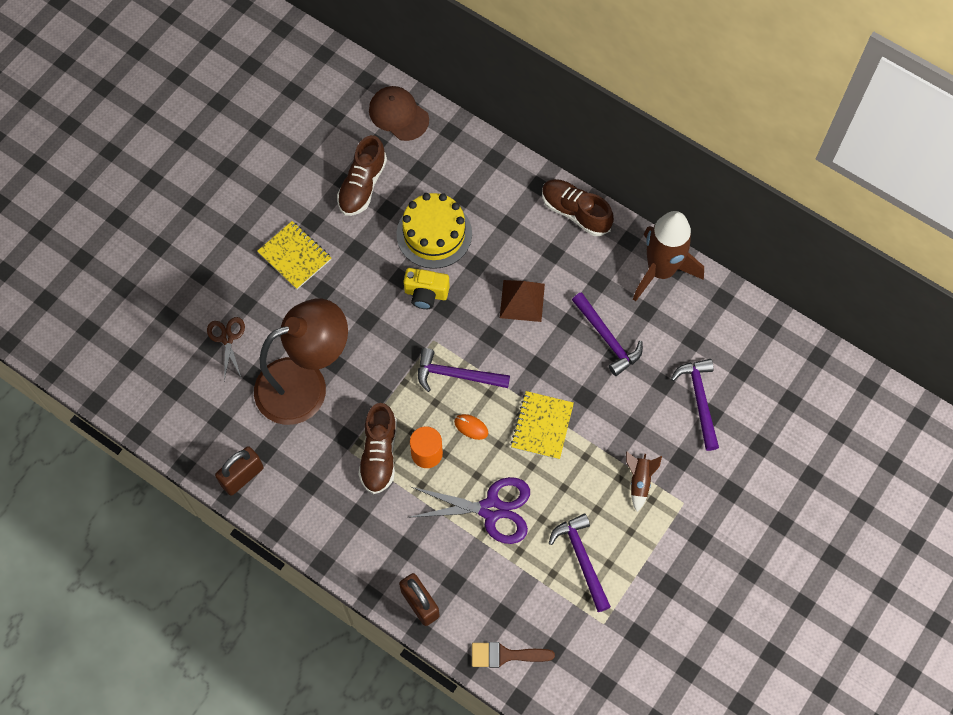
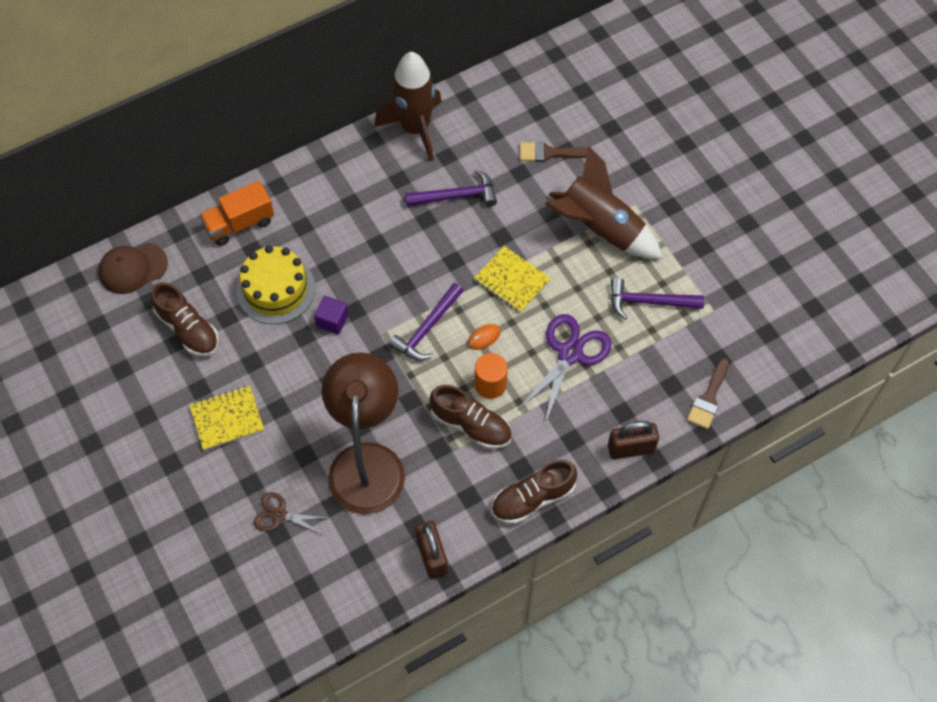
camera: 65 degrees left, 5 degrees down
yellow camera [403,268,450,309] -> purple cube [314,296,349,335]
brown pyramid [500,280,545,322] -> none
brown shoe [542,179,614,236] -> brown shoe moved to [491,459,577,524]
brown rocket [626,451,662,512] -> brown rocket [545,145,663,259], size x2.28
purple hammer [671,359,719,451] -> brown brush [520,141,588,162]
none -> orange truck [199,181,274,246]

